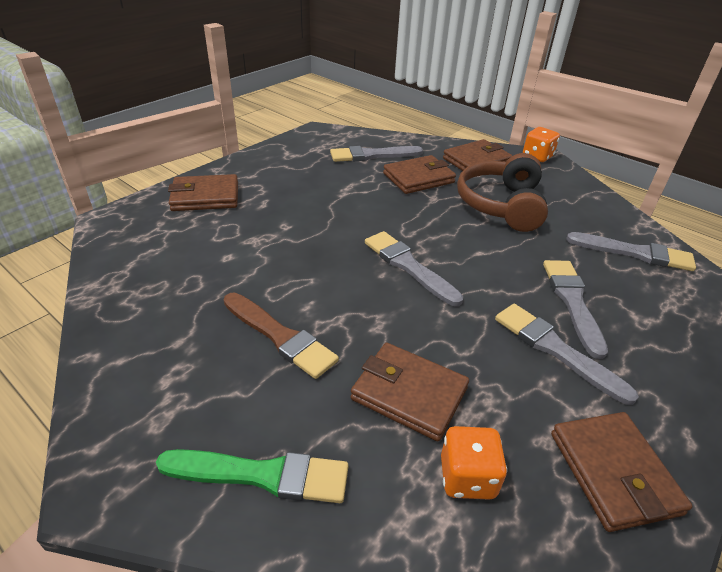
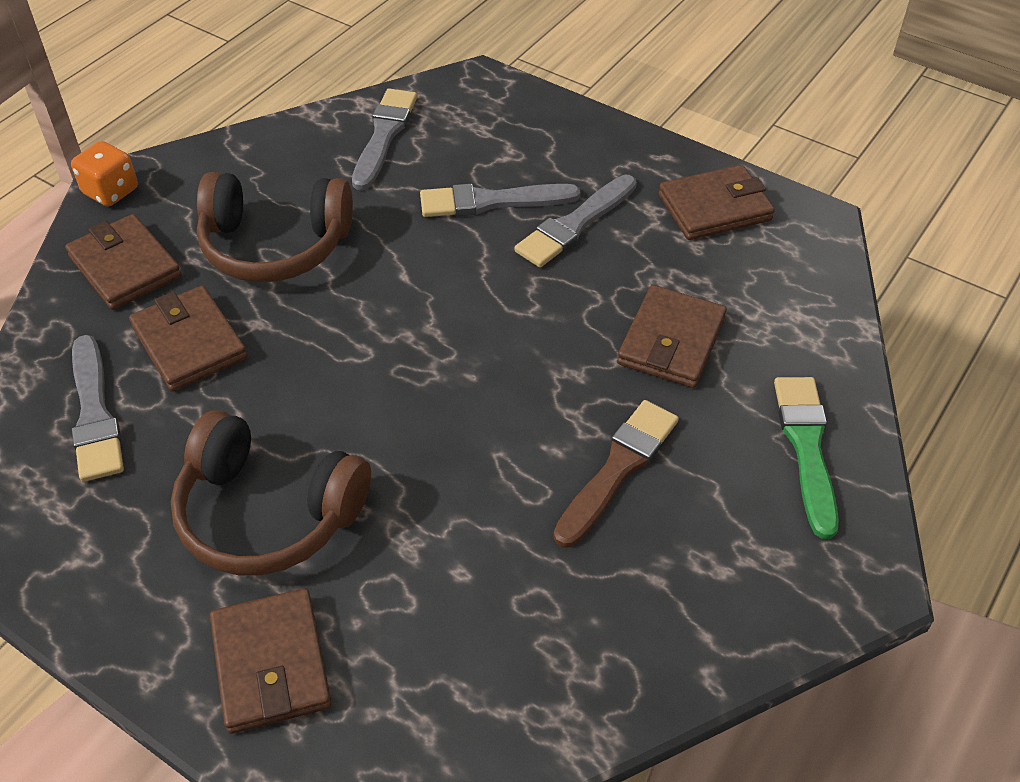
camera: 95 degrees left, 10 degrees up
grey brush [365,231,463,306] -> none
orange dice [441,426,507,500] -> none
none -> brown headphones [171,410,371,575]

